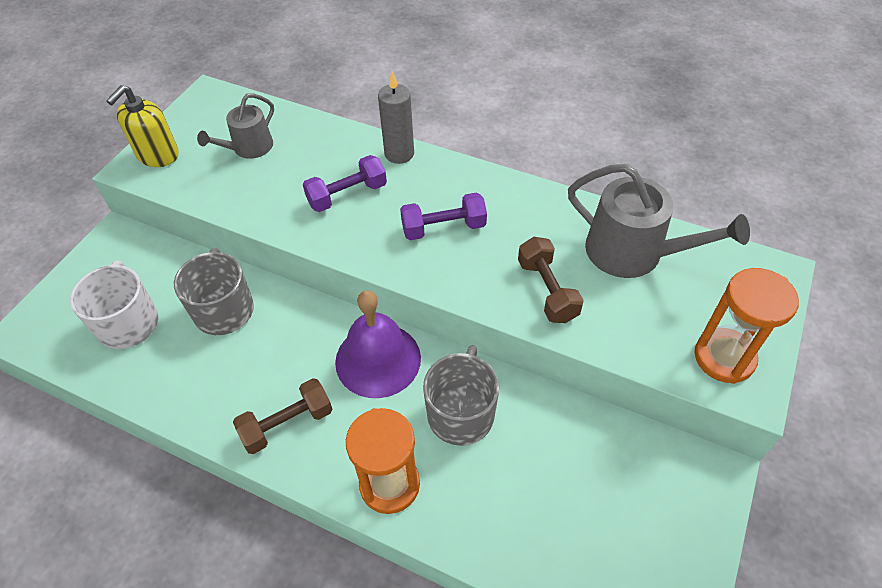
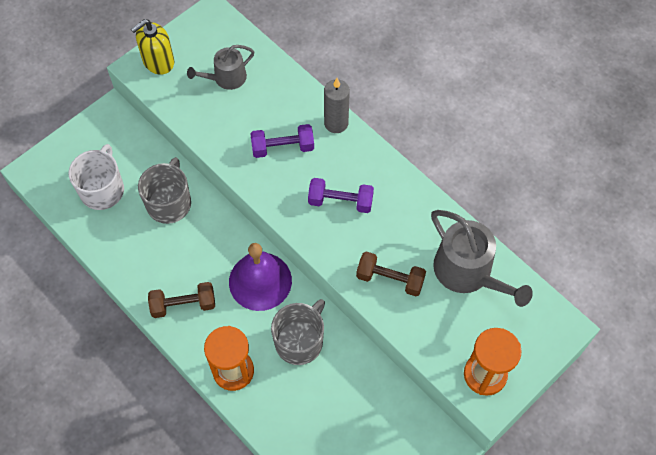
camera: 20 degrees right, 10 degrees up
brown dumbbell [518,237,584,323] -> brown dumbbell turned 75 degrees counterclockwise [356,251,426,296]

